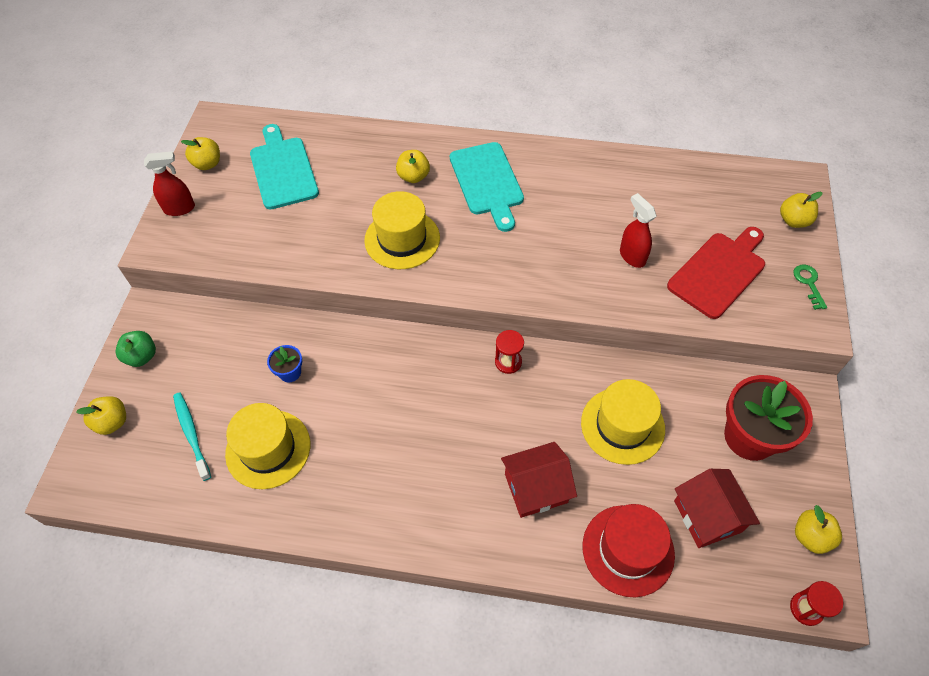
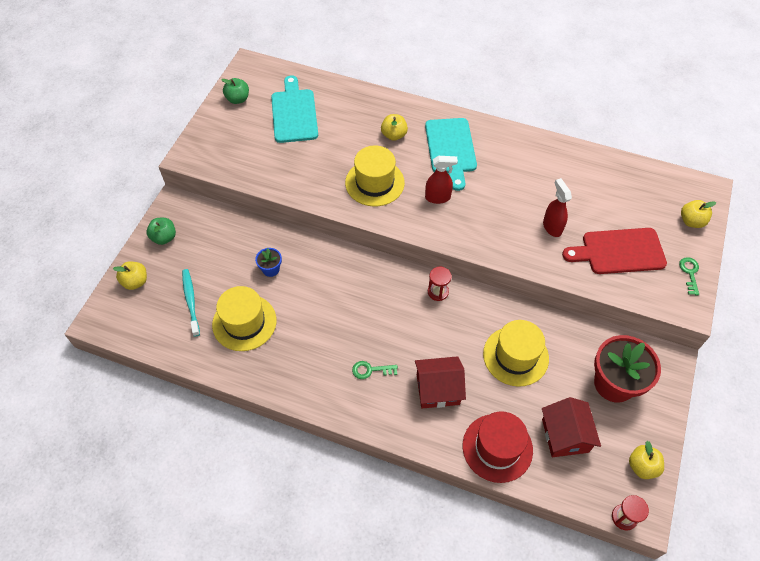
camera: 10 degrees right, 0 degrees up
red spray bottle [144,151,195,216] -> red spray bottle moved to [425,156,458,204]
yellow apple [181,137,220,170] -> green apple [221,78,249,104]
red cutting board [667,227,765,319] -> red cutting board turned 150 degrees counterclockwise [562,228,667,274]
none -> green key [352,361,398,379]

